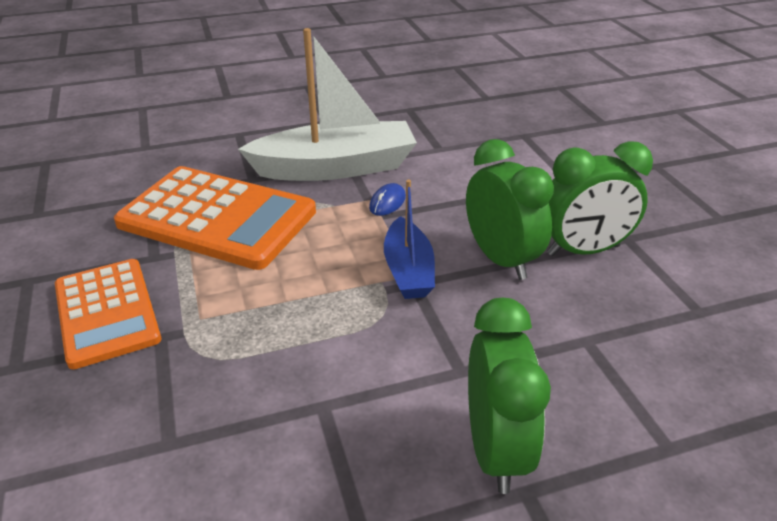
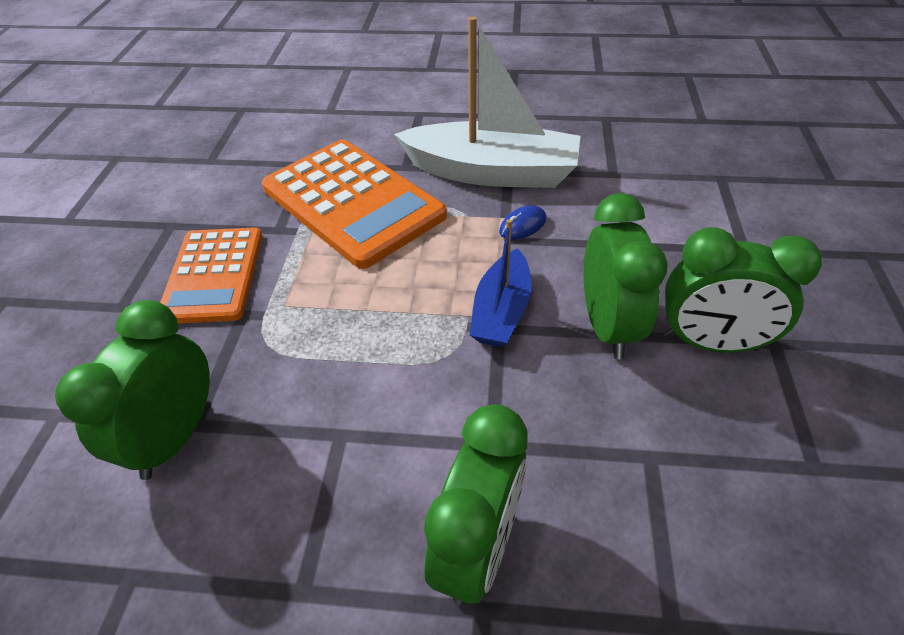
camera: 25 degrees right, 10 degrees up
none -> green clock [55,300,210,480]

